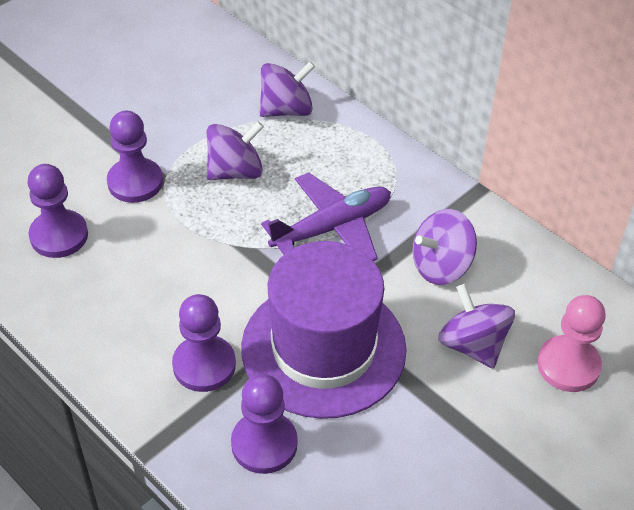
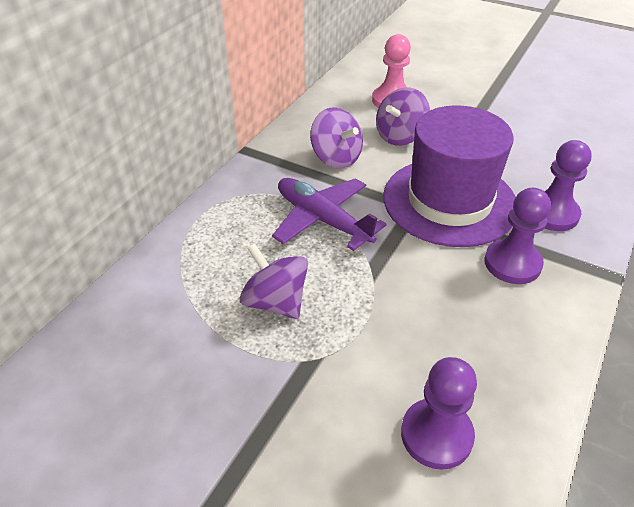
camera: 105 degrees left, 5 degrees down
purple pawn [107,111,163,203] -> none
purple spinning top [260,61,315,117] -> none

